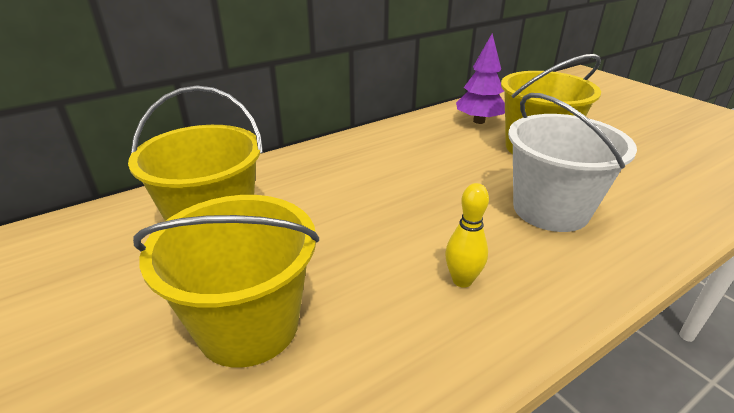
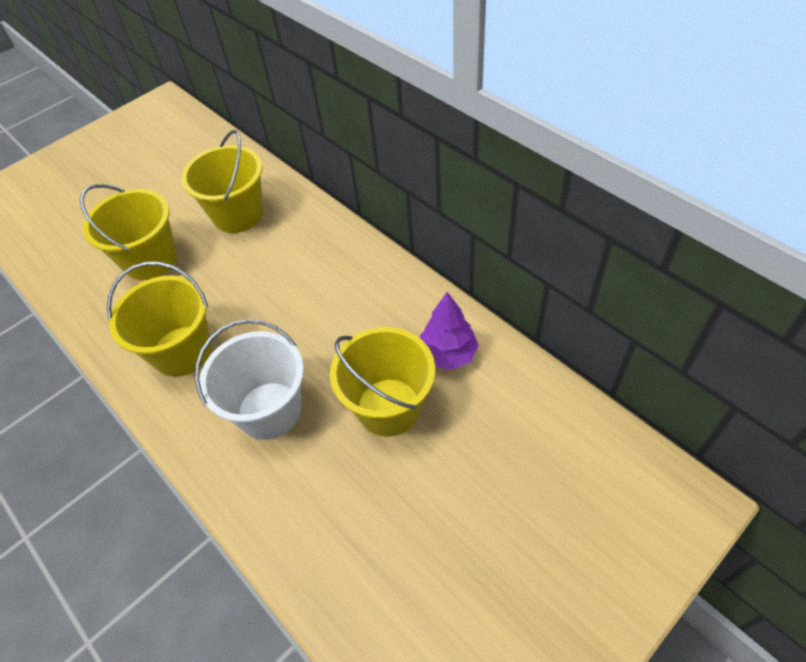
camera: 85 degrees right, 20 degrees up
yellow bowling pin [445,183,489,288] -> yellow bucket [107,262,212,377]

